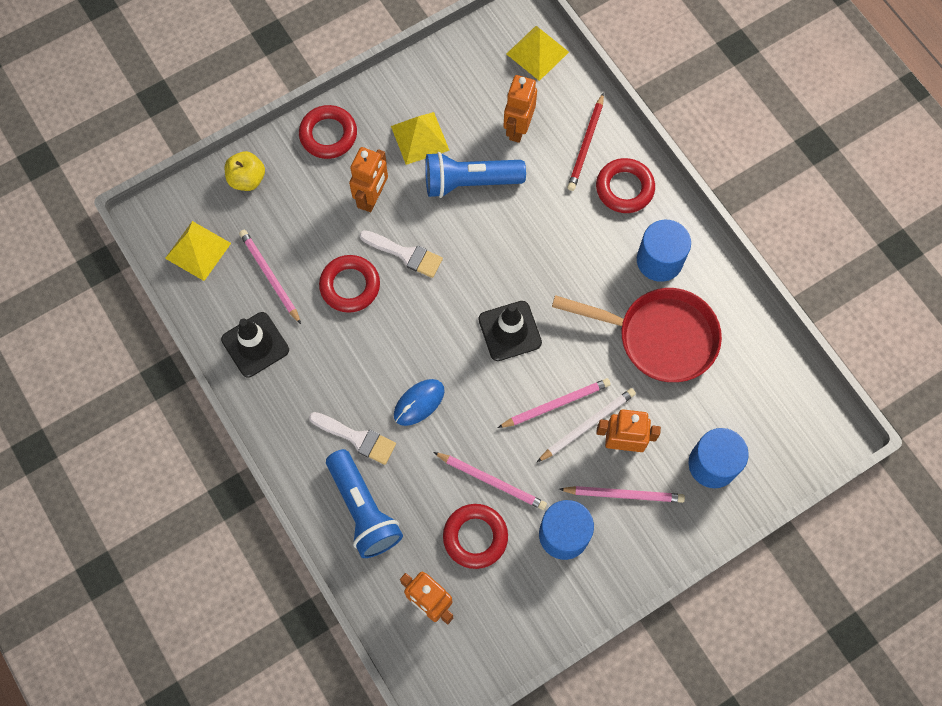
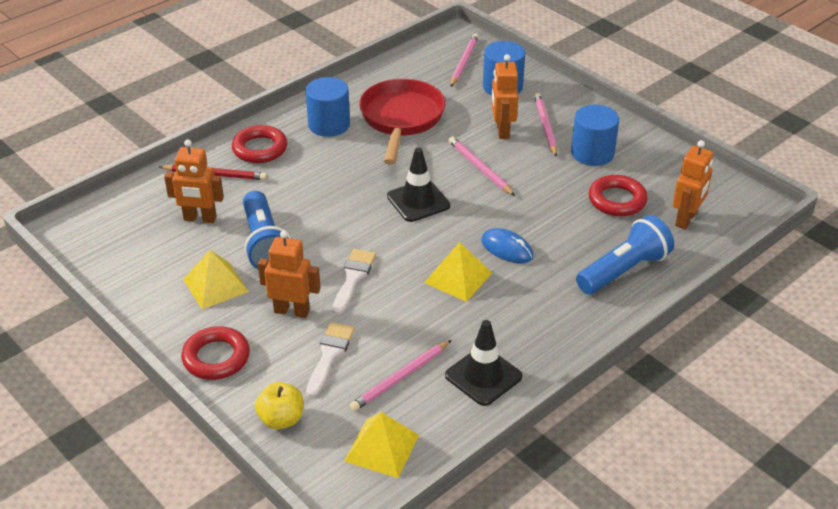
camera: 100 degrees left, 30 degrees down
white brush [309,412,396,465] -> white brush moved to [306,322,355,397]
red ring [319,255,380,313] -> none
pink pencil [433,452,547,510] -> pink pencil moved to [450,34,479,87]
yellow pyramid [506,26,569,81] -> yellow pyramid moved to [424,242,492,302]
white pencil [537,388,636,462] -> none

